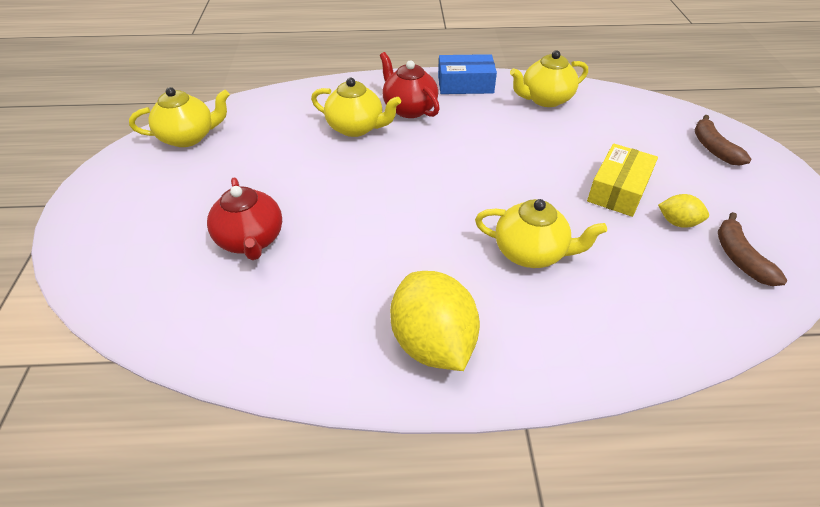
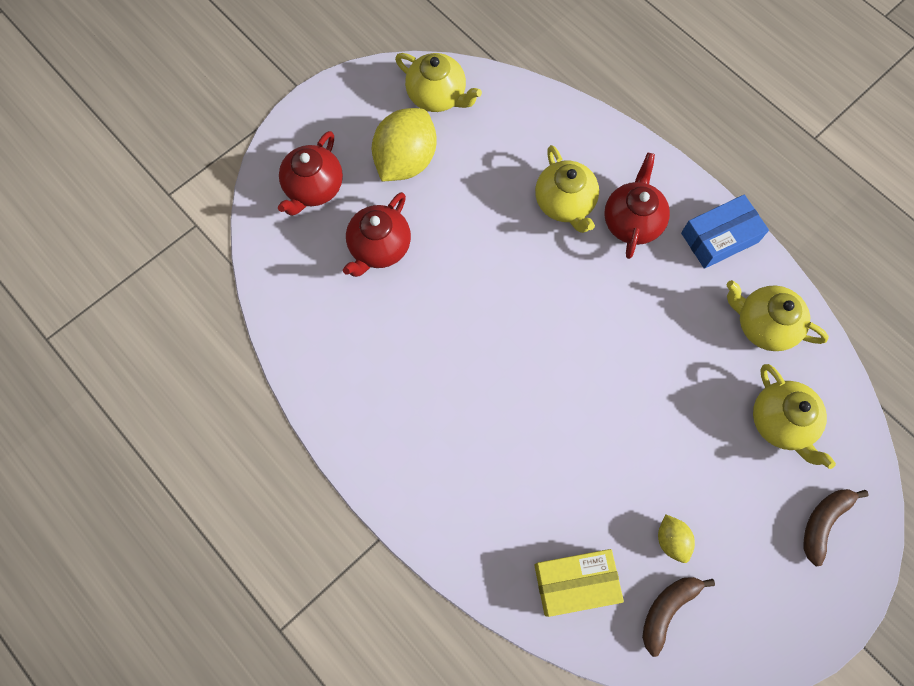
camera: 50 degrees right, 25 degrees up
yellow lemon [390,271,480,371] -> yellow lemon moved to [372,108,437,181]
blue box [438,54,497,94] -> blue box turned 75 degrees counterclockwise [681,194,769,269]
yellow teapot [475,199,607,268] -> yellow teapot moved to [753,364,836,469]
yellow box [587,143,658,217] -> yellow box moved to [534,549,624,617]
none -> red teapot [278,131,343,216]

